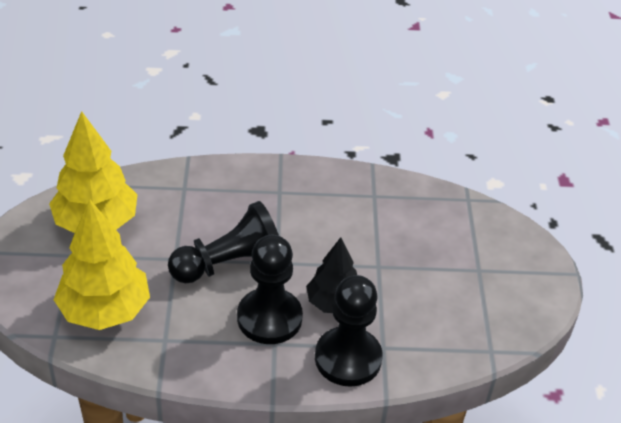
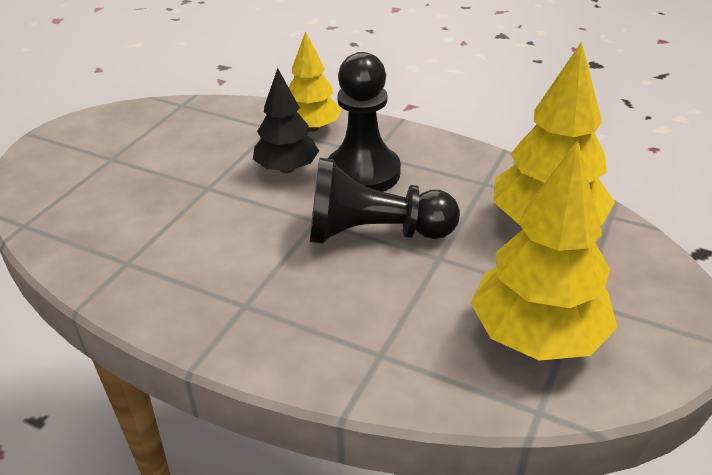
camera: 150 degrees left, 5 degrees down
black pawn [315,275,382,387] -> yellow tree [289,31,342,132]

